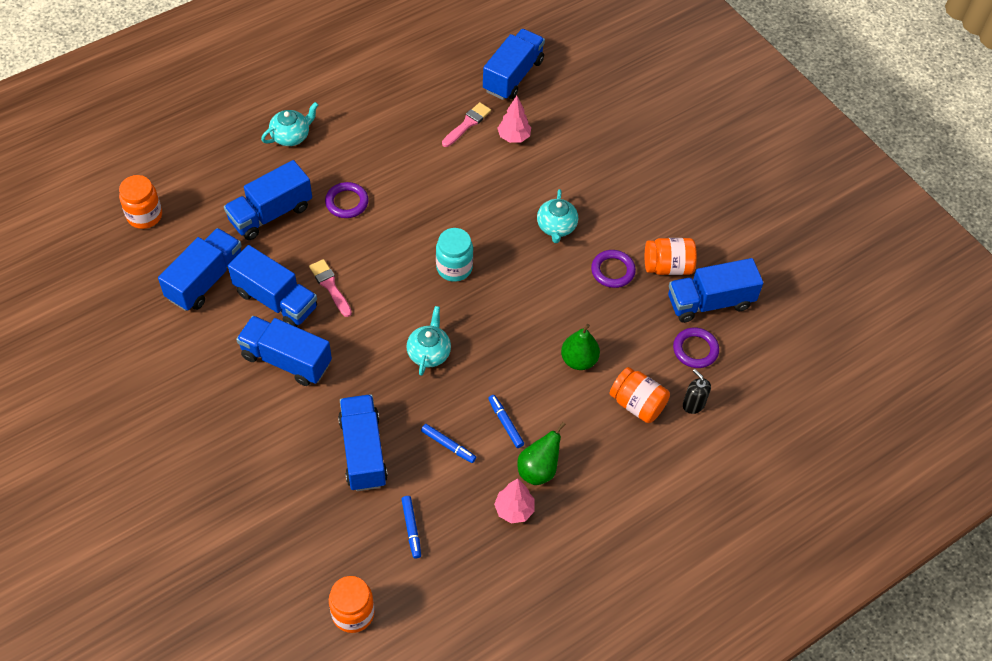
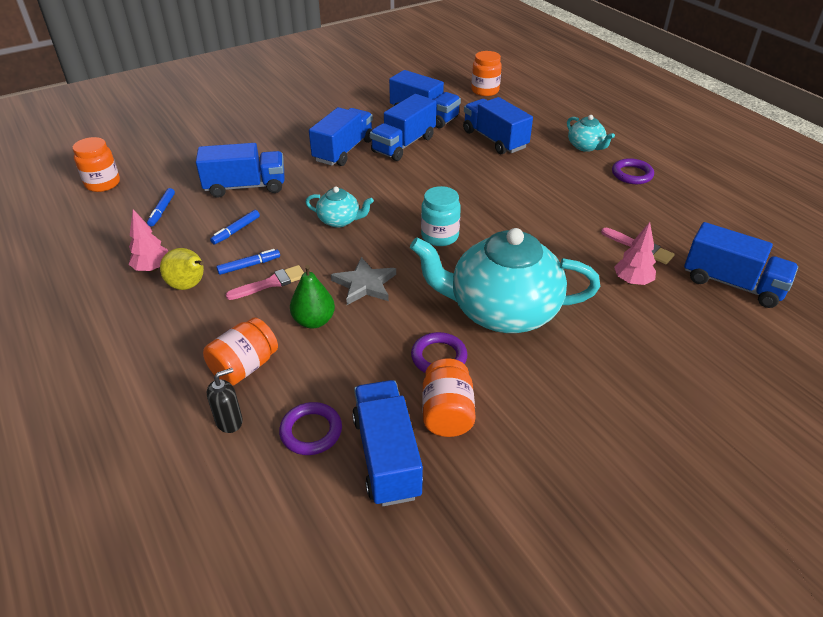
camera: 95 degrees right, 15 degrees down
pink brush [309,259,352,317] -> pink brush moved to [226,265,304,300]
purple ring [325,182,369,218] -> purple ring moved to [612,158,654,184]
blue marker [401,496,421,558] -> blue marker turned 75 degrees counterclockwise [147,188,175,227]
green pear [517,422,566,485] -> yellow pear [160,248,204,290]
turquoise teapot [537,189,578,243] -> turquoise teapot [410,228,600,333], size x2.20
none -> grey star [331,257,396,305]

